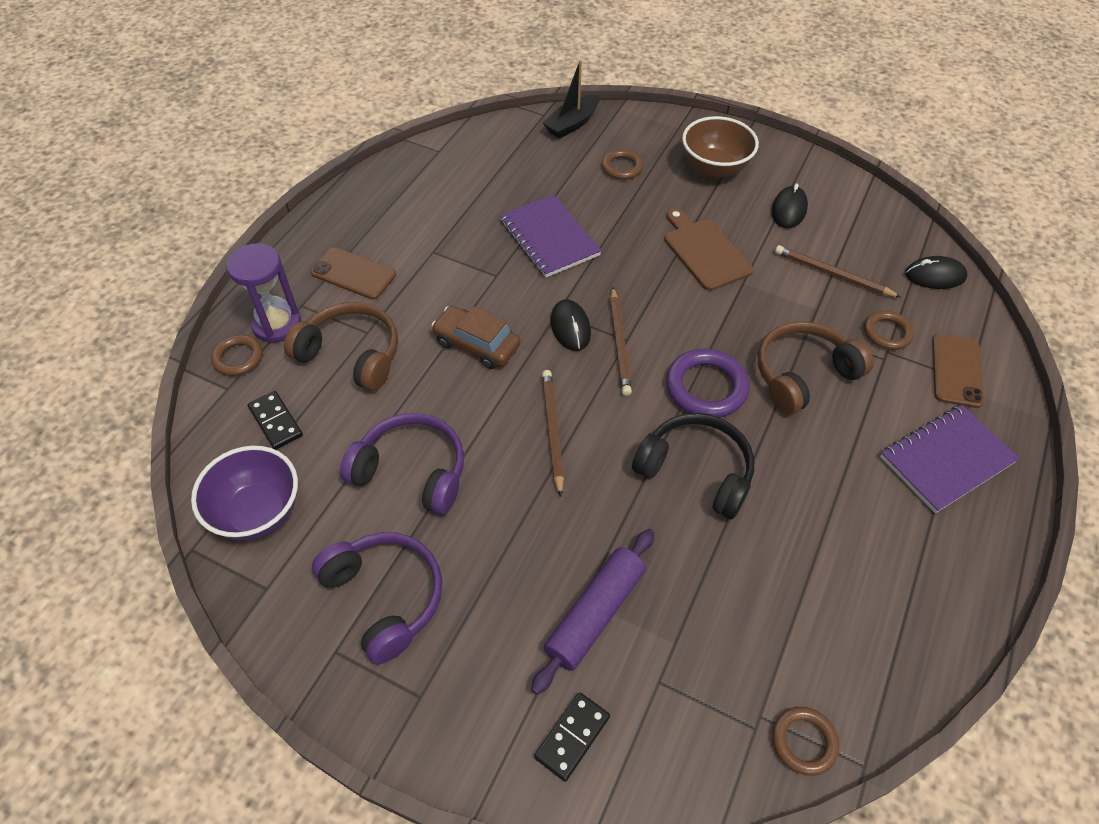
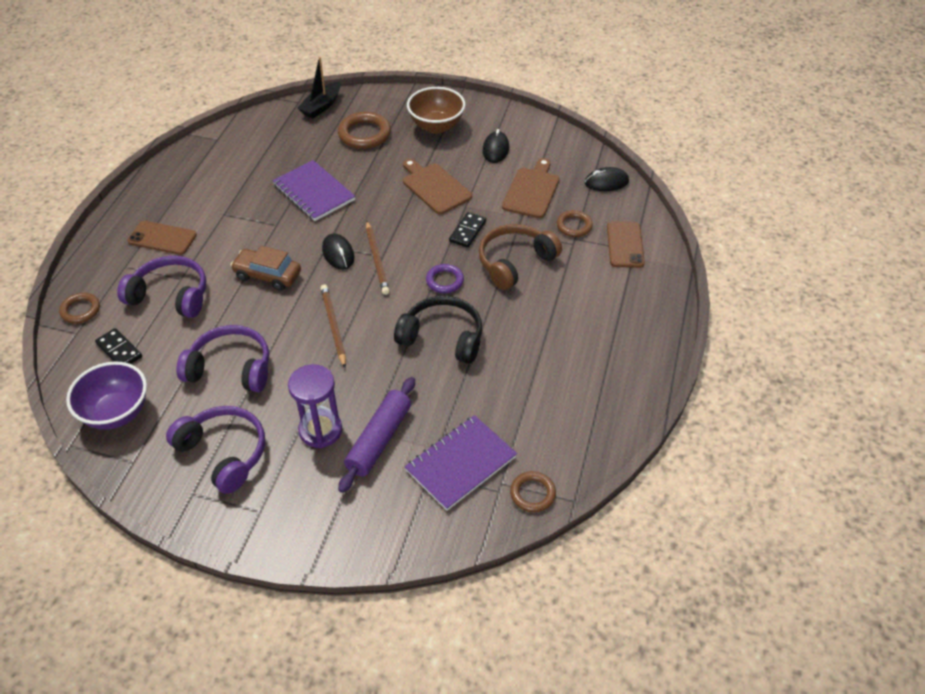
camera: 10 degrees left, 5 degrees down
purple hourglass [226,243,301,343] -> purple hourglass moved to [288,364,342,448]
brown headphones [284,302,398,391] -> purple headphones [117,255,206,318]
black domino [534,692,610,782] -> black domino moved to [449,212,486,248]
brown ring [602,149,643,180] -> brown ring [338,112,391,149], size x1.62
purple ring [666,349,750,418] -> purple ring [426,264,464,293], size x0.62
brown pencil [775,245,901,297] -> brown cutting board [502,158,559,218]
purple notebook [880,405,1020,513] -> purple notebook moved to [405,415,517,511]

